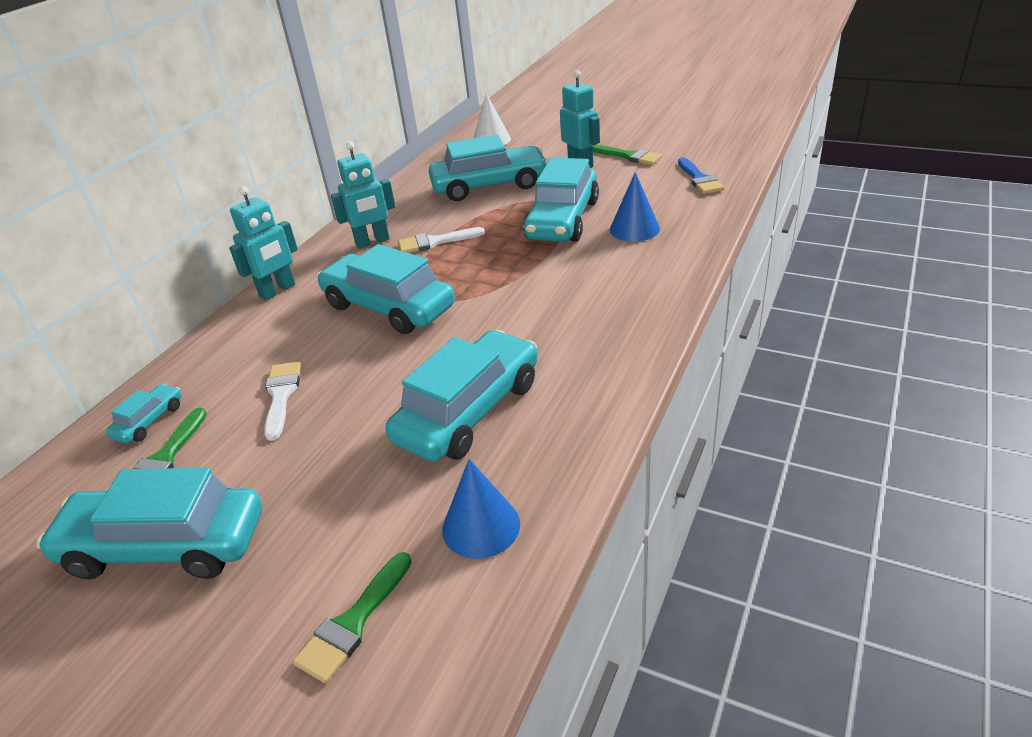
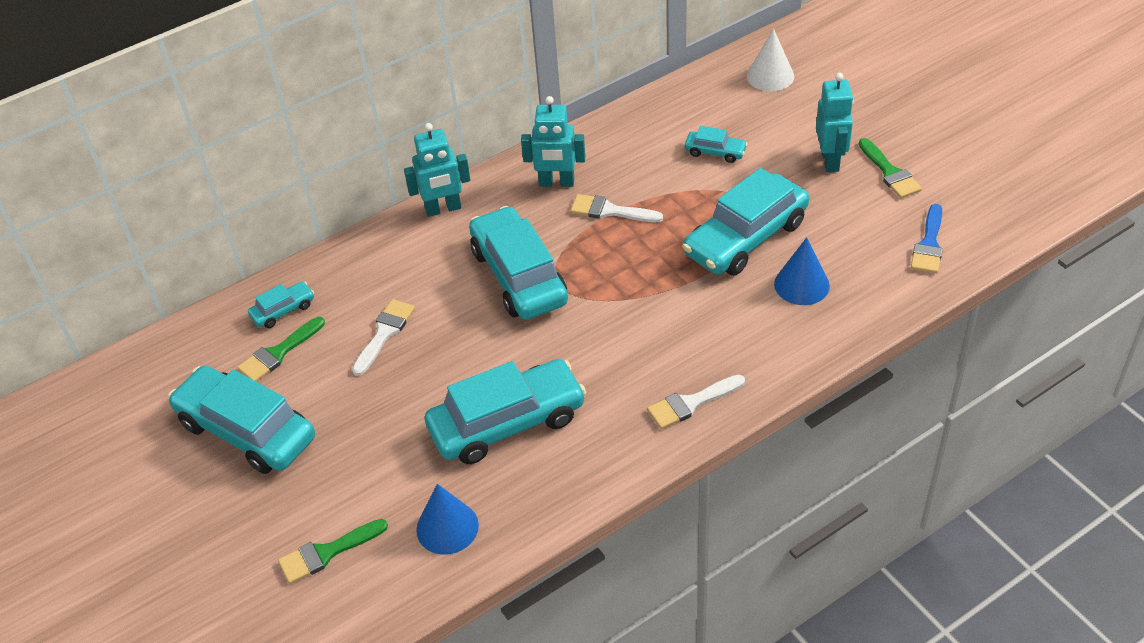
camera: 30 degrees right, 10 degrees up
turquoise car [429,135,548,201] -> turquoise car [685,126,748,163], size x0.46
none -> white brush [647,375,745,429]

